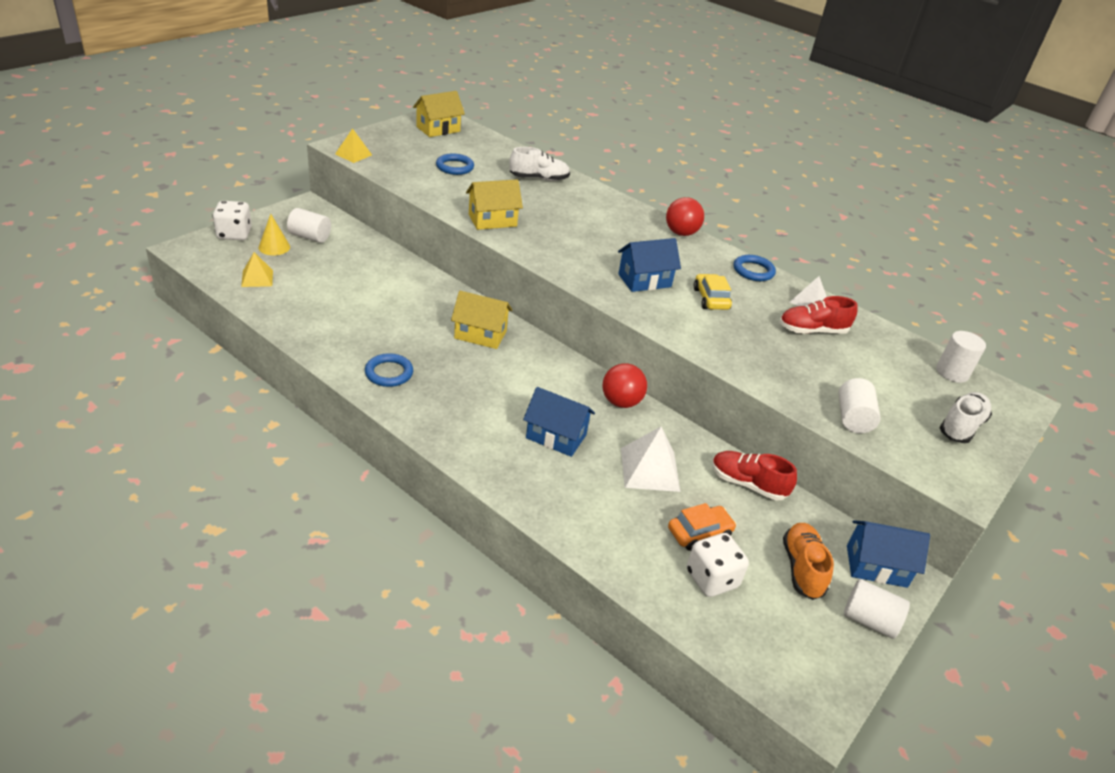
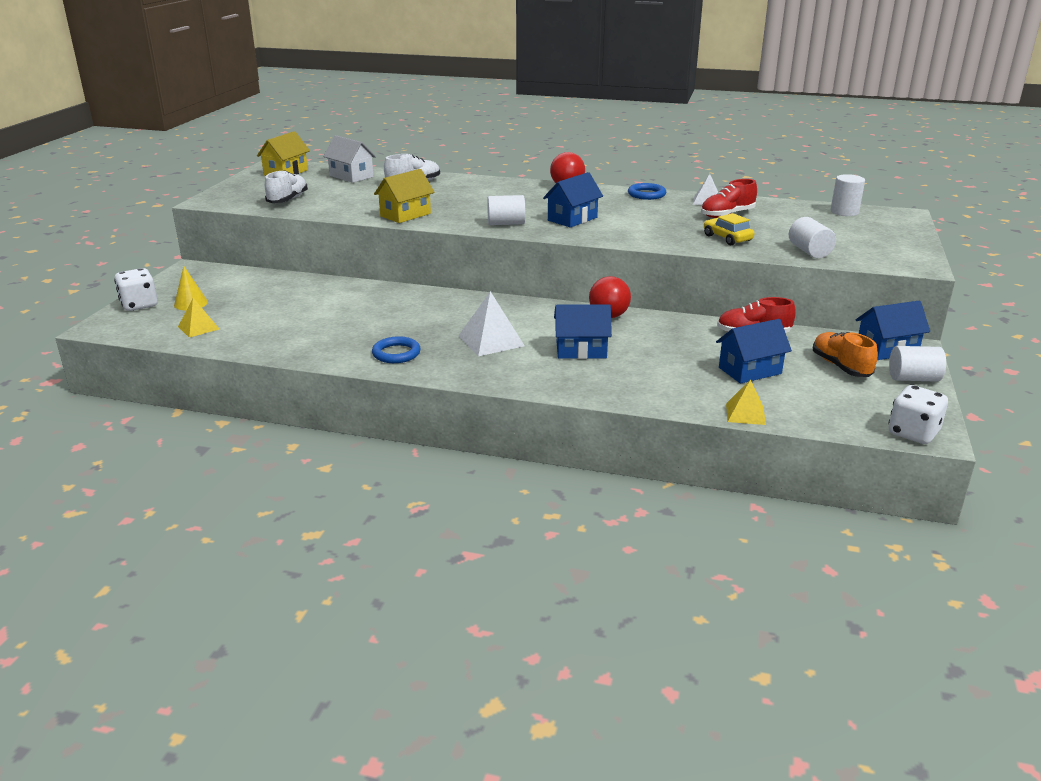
camera: 20 degrees left, 10 degrees down
white cylinder [287,208,331,243] -> white cylinder moved to [487,195,526,225]
yellow pyramid [335,128,372,163] -> yellow pyramid moved to [726,379,766,425]
blue ring [436,153,474,175] -> none
yellow house [451,291,512,349] -> none
white pyramid [621,426,681,492] -> white pyramid moved to [458,291,525,356]
orange car [668,503,737,551] -> blue house [716,319,792,384]
white dice [687,533,749,597] -> white dice moved to [888,385,948,444]
yellow car [694,274,732,310] -> yellow car moved to [704,213,754,245]
white shoe [940,392,992,443] -> white shoe moved to [265,170,308,203]
none -> white house [323,135,376,183]

